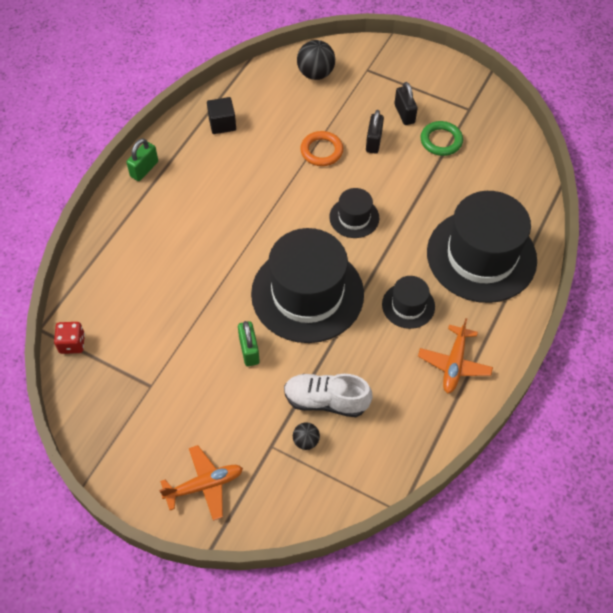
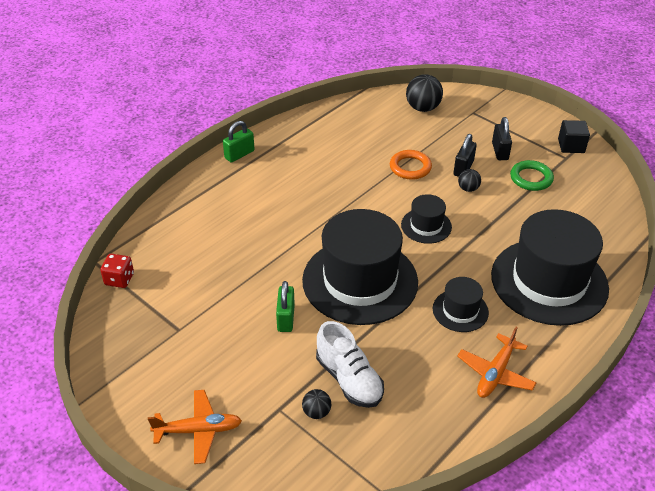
camera: 15 degrees right, 15 degrees down
black cube [207,97,236,134] -> black cube moved to [558,120,590,153]
white shoe [284,374,373,417] -> white shoe turned 150 degrees counterclockwise [316,321,384,408]
none -> black ball [458,169,481,192]

